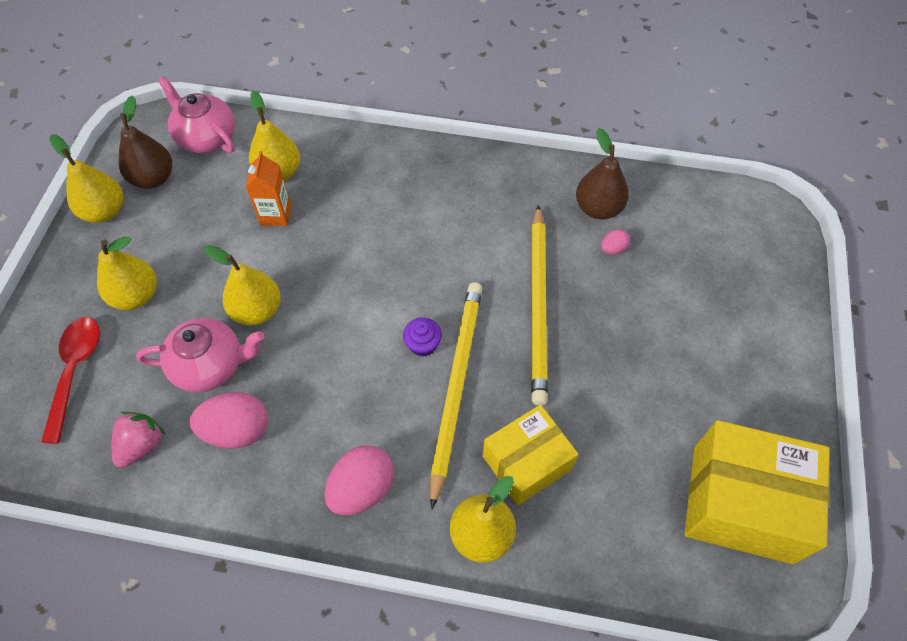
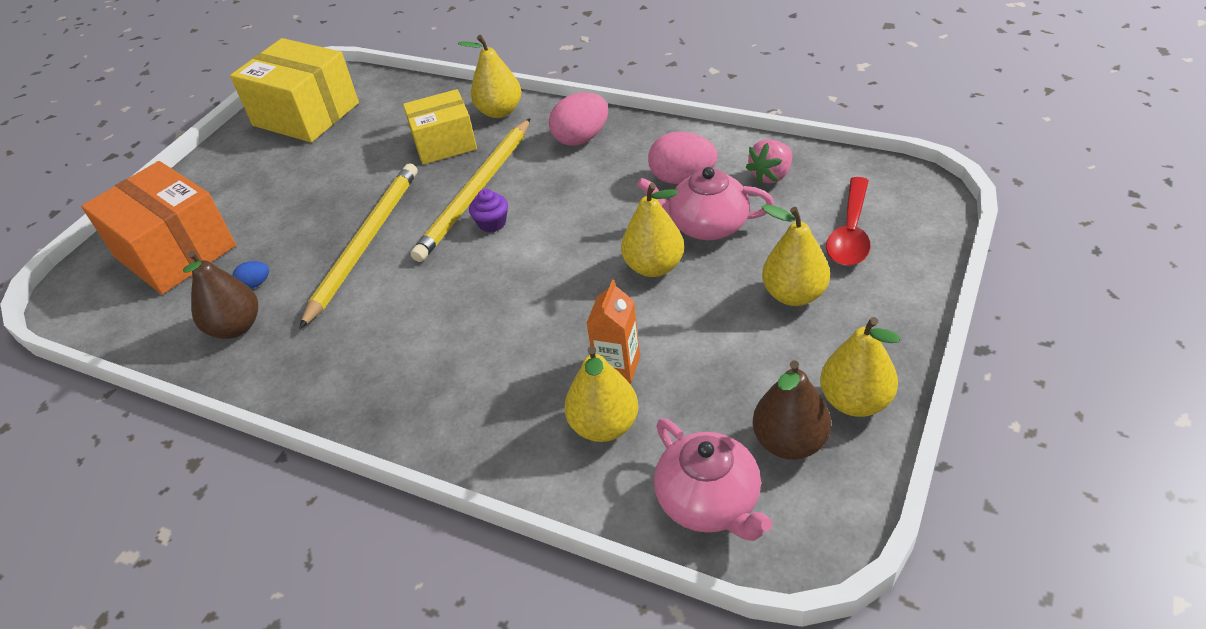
camera: 160 degrees left, 15 degrees down
pink egg [601,229,630,255] -> blue egg [232,261,269,289]
none -> orange box [81,161,236,294]

